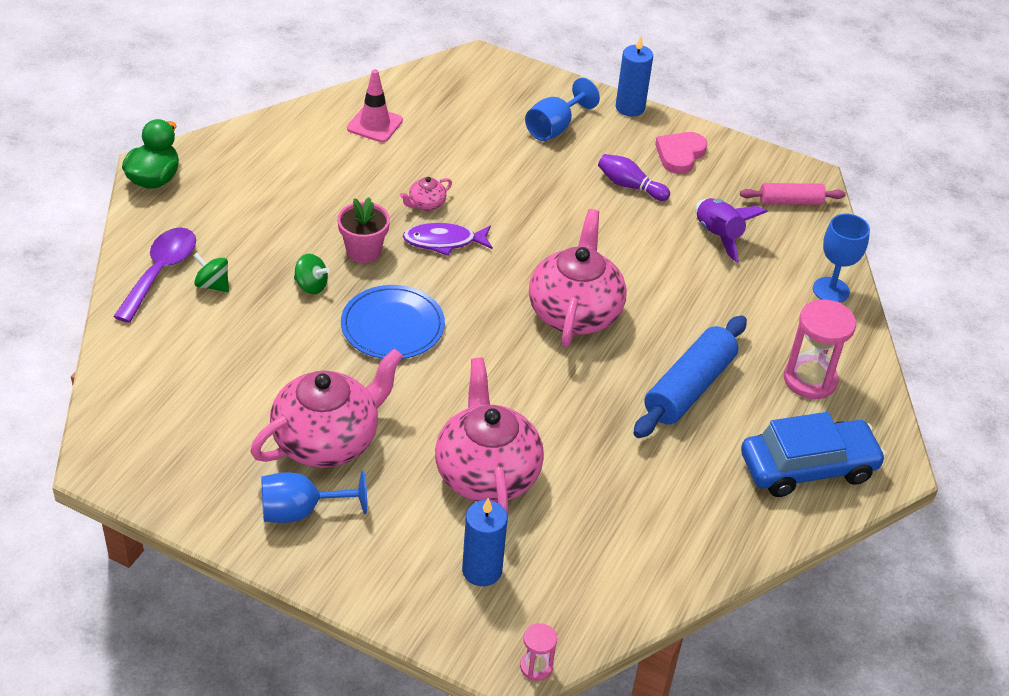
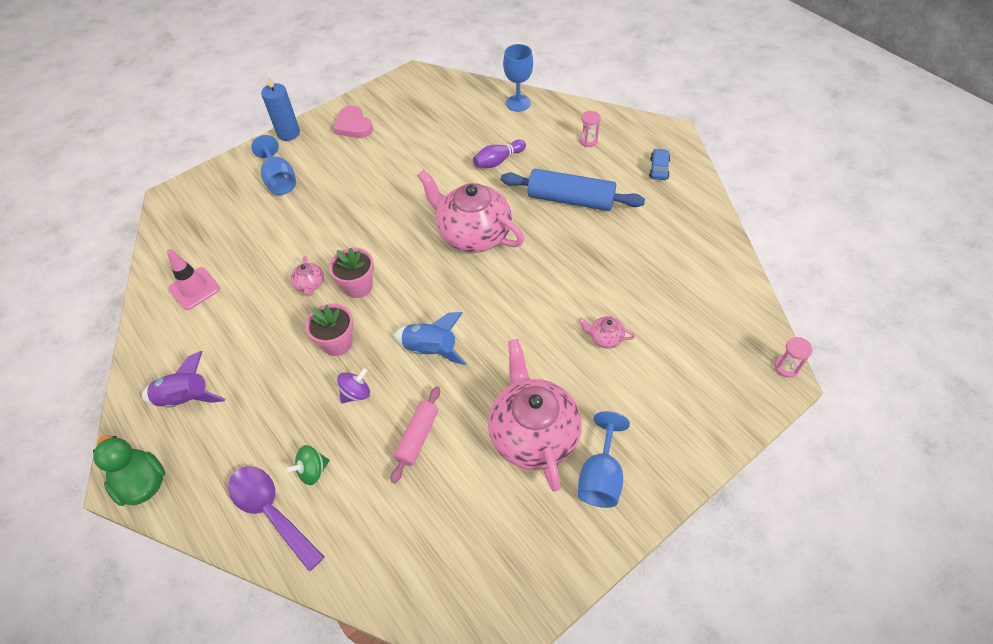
camera: 60 degrees left, 10 degrees up
green spinning top [294,254,330,294] -> purple spinning top [337,368,370,403]
blue plate [341,285,445,359] -> blue rocket [394,312,467,365]
purple fish [403,223,493,256] -> pink flower pot [329,248,374,298]
pink teapot [435,358,544,516] -> pink teapot [578,316,635,348], size x0.41
blue candle [462,498,508,586] -> none
purple bowling pin [598,154,670,201] -> purple bowling pin moved to [473,139,526,168]
blue rolling pin [633,315,747,438] -> blue rolling pin turned 45 degrees counterclockwise [501,169,645,211]
purple rocket [695,198,768,263] -> purple rocket moved to [142,351,226,407]
pink rolling pin [740,183,846,205] -> pink rolling pin moved to [391,386,440,483]
blue car [741,412,886,497] -> blue car [649,148,670,180], size x0.44
pink hourglass [784,299,856,399] -> pink hourglass [579,111,601,147], size x0.51

